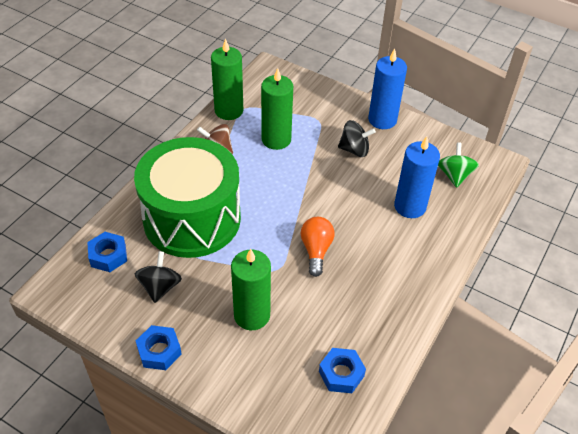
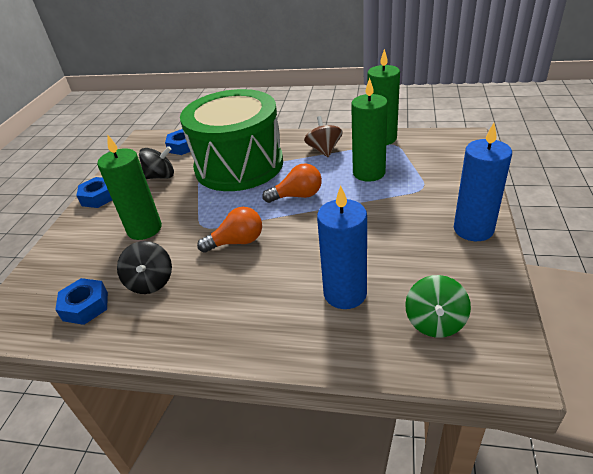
camera: 75 degrees right, 10 degrees down
black spinning top [338,120,376,157] -> black spinning top moved to [117,241,172,294]
green spinning top [438,142,479,188] -> green spinning top turned 120 degrees clockwise [405,275,471,338]
none -> orange light bulb [262,163,322,203]

